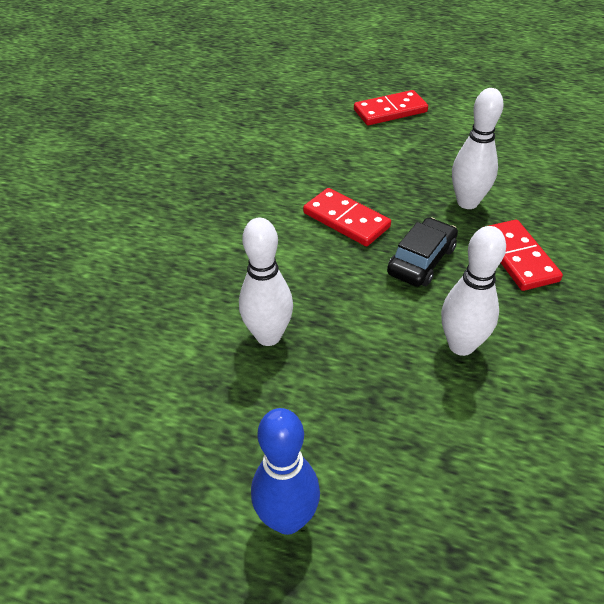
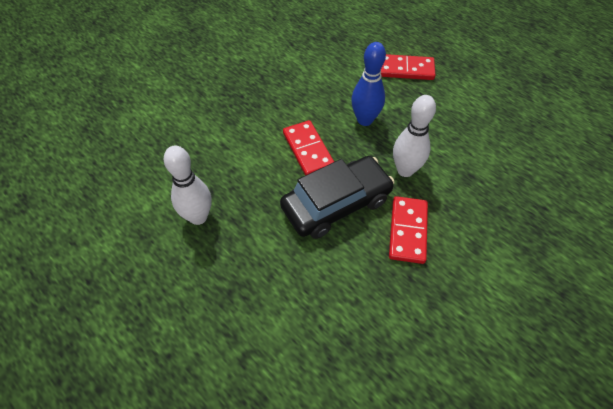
camera: 25 degrees right, 10 degrees up
blue bowling pin [251,408,320,535] -> blue bowling pin moved to [351,42,386,126]
black car [387,218,458,287] -> black car [280,156,395,239], size x1.58
white bowling pin [441,226,506,356] -> none

